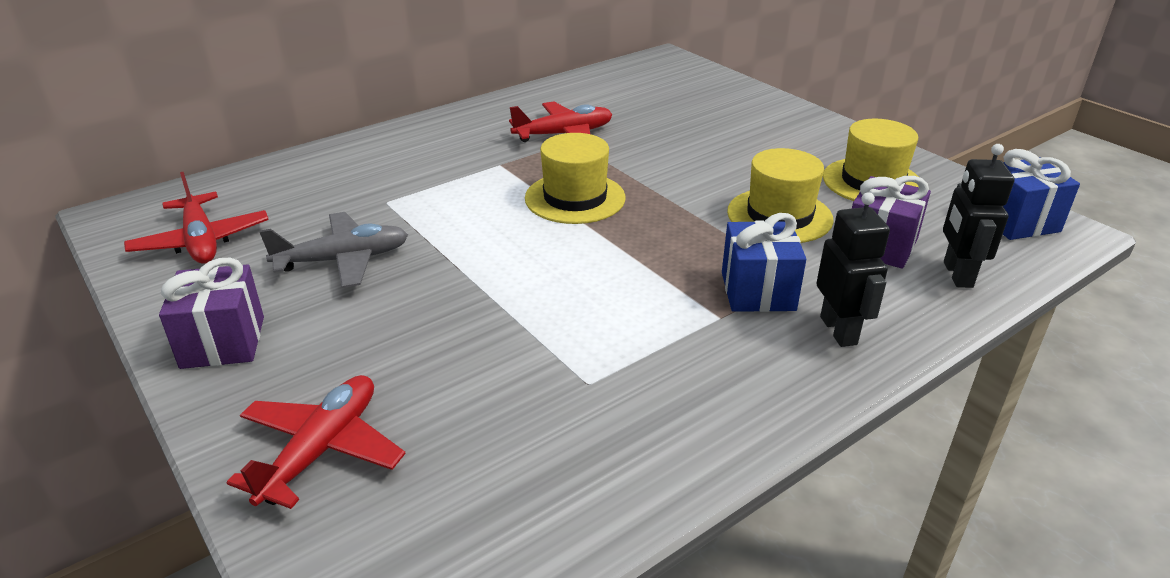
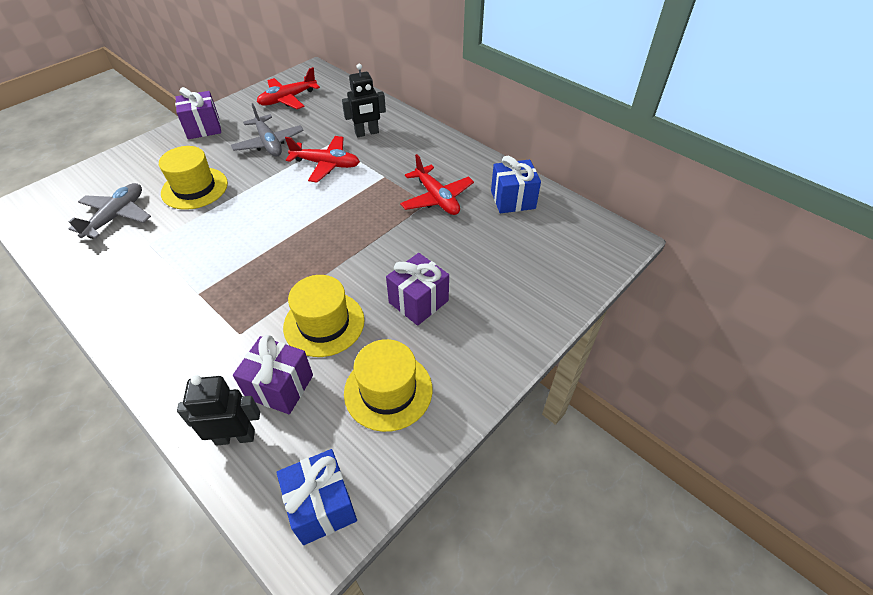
camera: 80 degrees right, 15 degrees up
red plane [226,375,406,509] -> red plane moved to [285,136,360,182]
yellow hat [525,133,626,224] -> yellow hat moved to [159,146,228,210]
blue gift [722,213,806,312] -> blue gift moved to [491,156,541,213]
black robot [817,192,890,347] -> black robot moved to [342,64,386,137]
none -> grey plane [68,183,151,239]
none -> purple gift [386,253,449,326]

